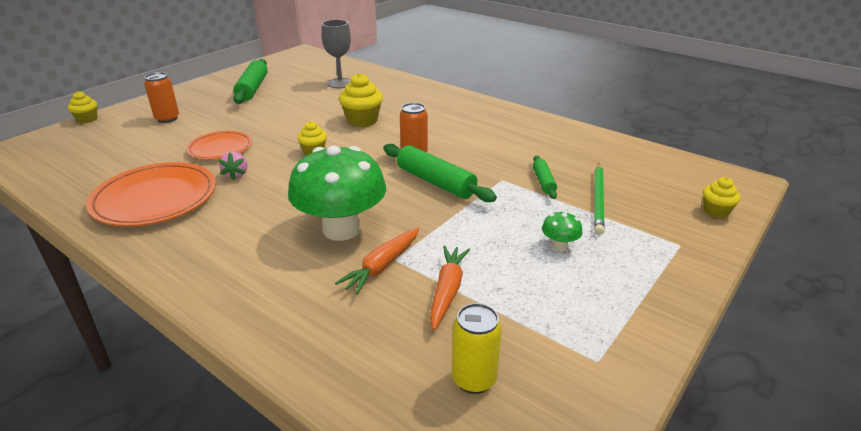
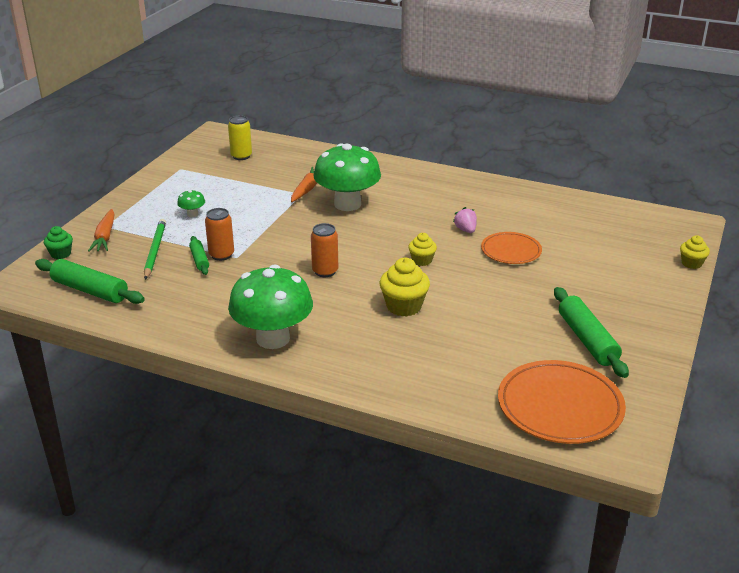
camera: 165 degrees right, 0 degrees up
orange plate [86,162,216,227] -> orange plate moved to [498,360,626,444]
orange can [144,72,179,123] -> orange can moved to [205,208,234,261]
grey goblet [321,20,351,88] -> none
green rolling pin [383,144,497,202] -> green rolling pin moved to [35,259,145,304]
orange carrot [430,246,470,330] -> orange carrot moved to [88,209,115,252]
yellow cupcake [703,177,741,218] -> green cupcake [44,226,73,259]
none -> green mushroom [228,265,313,349]

